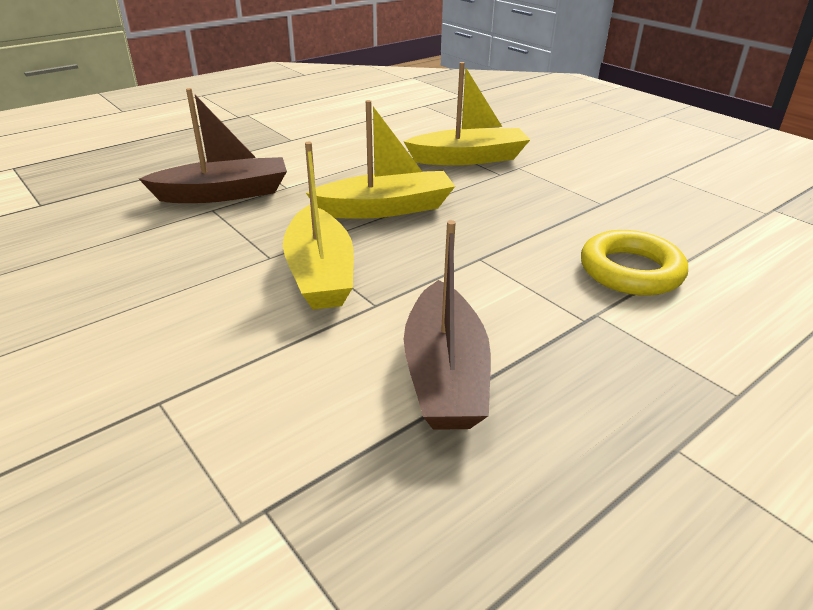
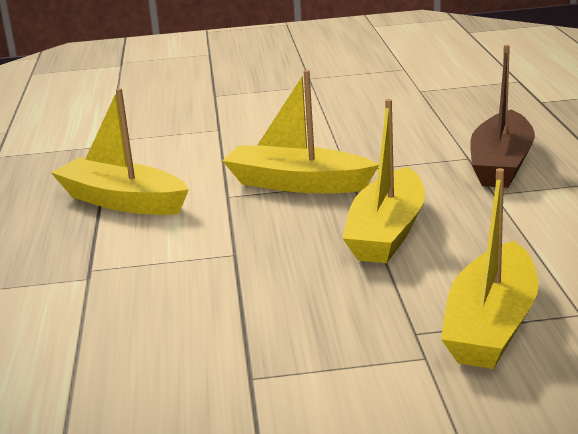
camera: 125 degrees right, 10 degrees down
brown boat [404,220,491,430] -> yellow boat [51,88,189,215]
yellow ring [581,230,688,296] -> none

